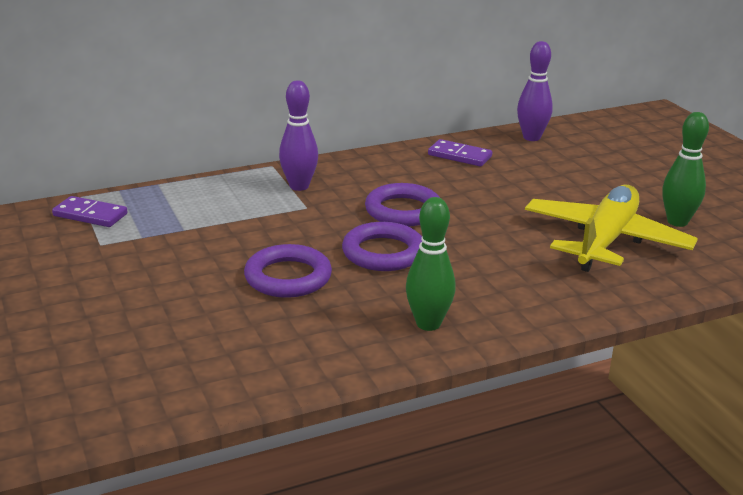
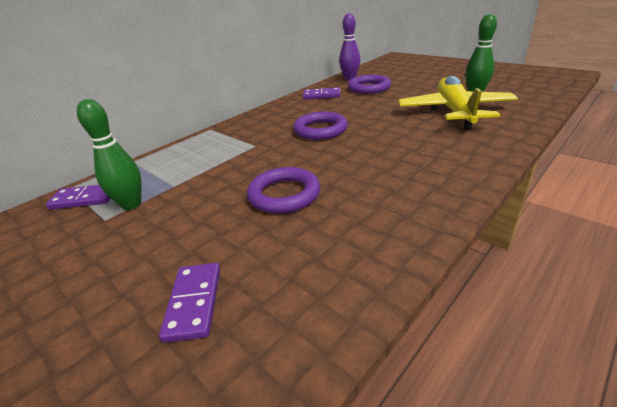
camera: 20 degrees left, 5 degrees up
purple bowling pin [279,80,318,191] -> none
purple ring [342,222,422,271] -> purple ring moved to [348,75,391,94]
green bowling pin [406,197,456,331] -> green bowling pin moved to [77,99,142,210]
none -> purple domino [159,263,220,343]

